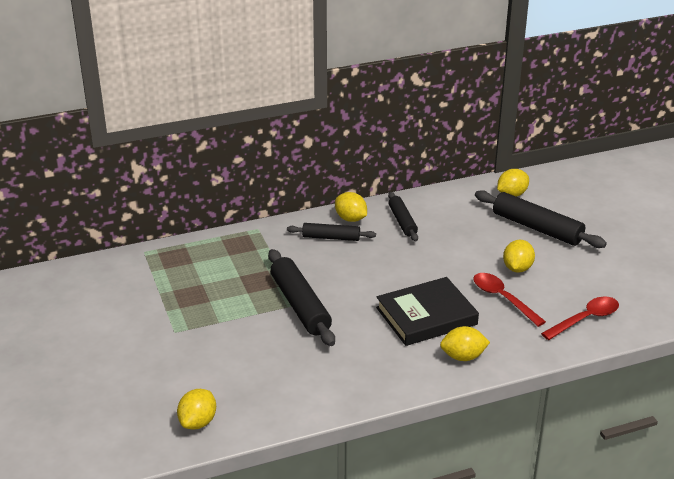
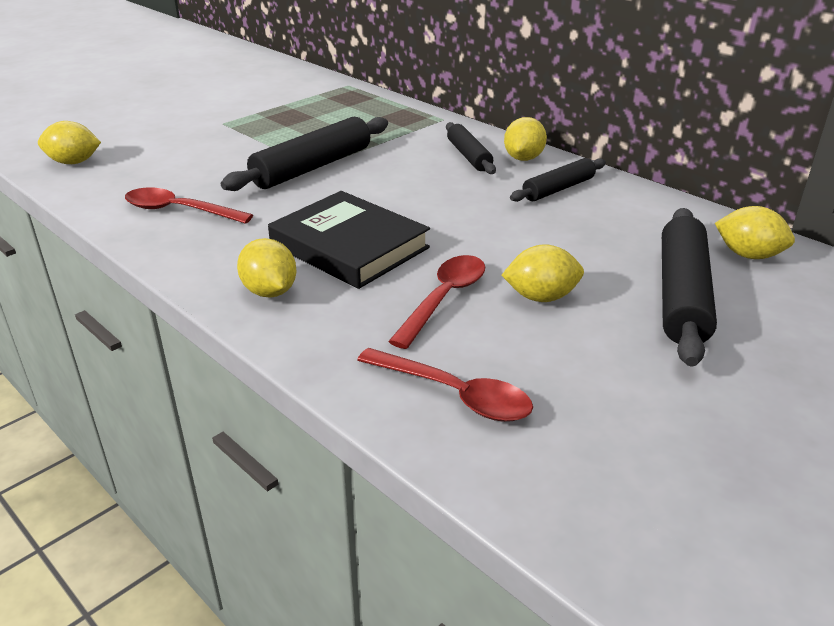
camera: 65 degrees right, 0 degrees up
none -> red spoon [125,187,253,224]

